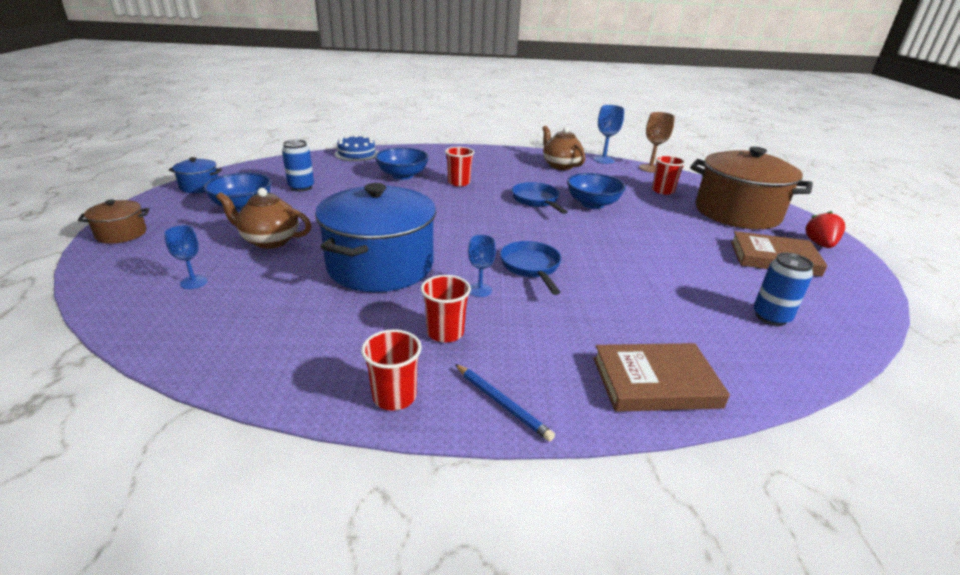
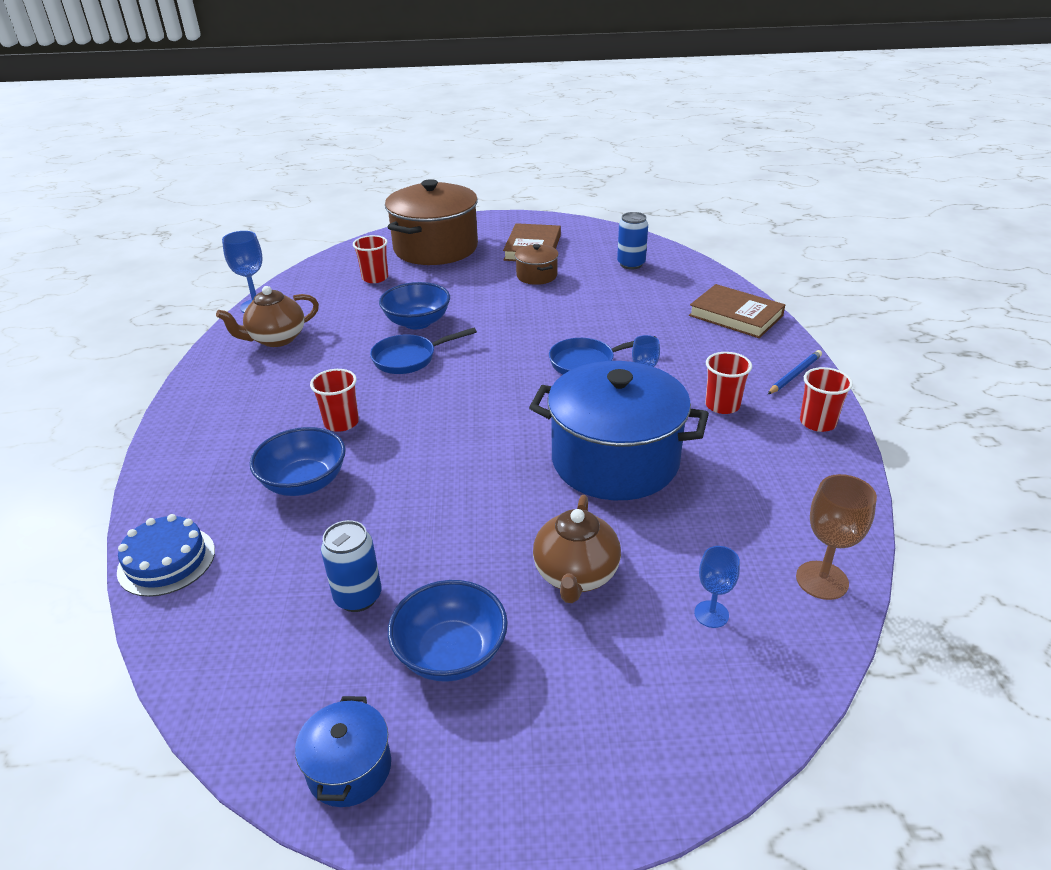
camera: 90 degrees left, 5 degrees up
brown pot [78,200,149,244] -> brown pot moved to [515,244,559,285]
brown book [593,343,730,412] -> brown book turned 45 degrees counterclockwise [689,284,785,338]
brown goblet [639,112,675,173] -> brown goblet moved to [796,474,877,600]
red strawberry [805,211,845,248] -> none

